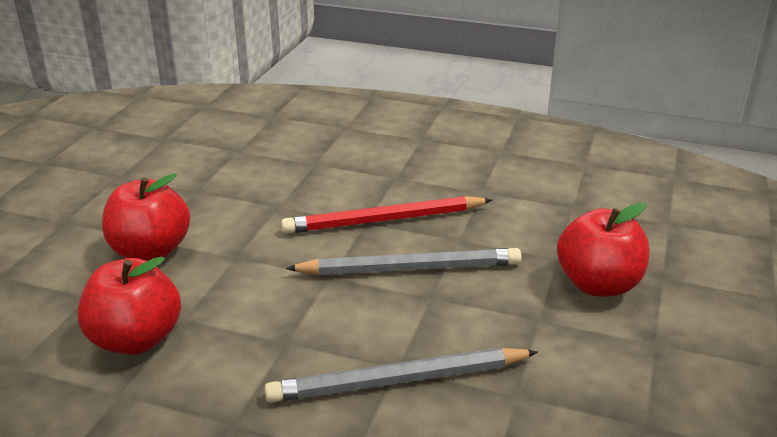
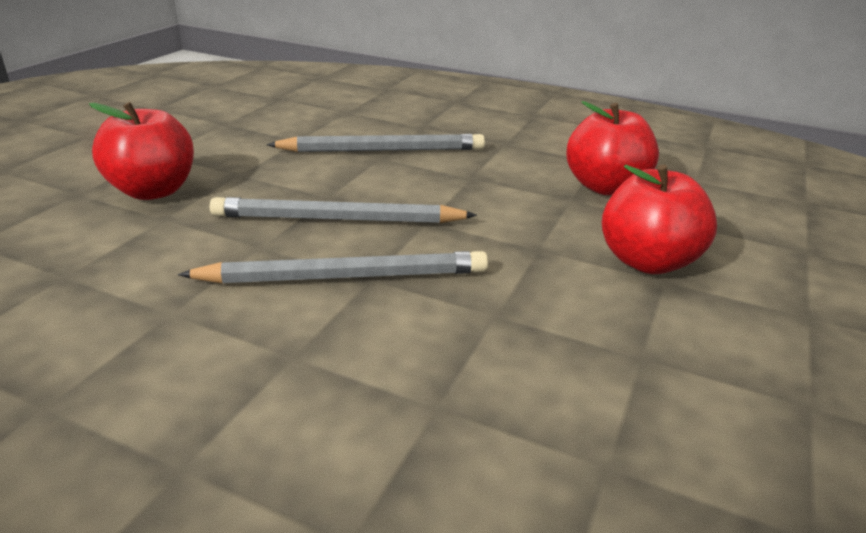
camera: 175 degrees left, 0 degrees up
red pencil [281,196,492,234] -> grey pencil [178,251,488,284]

